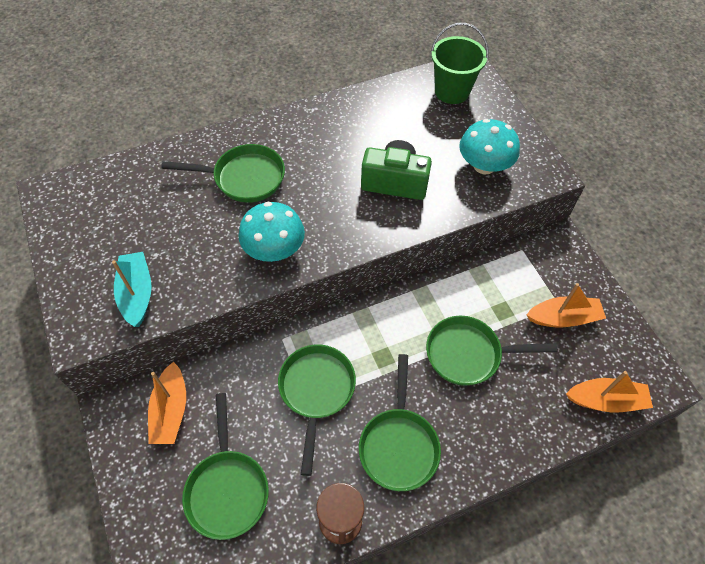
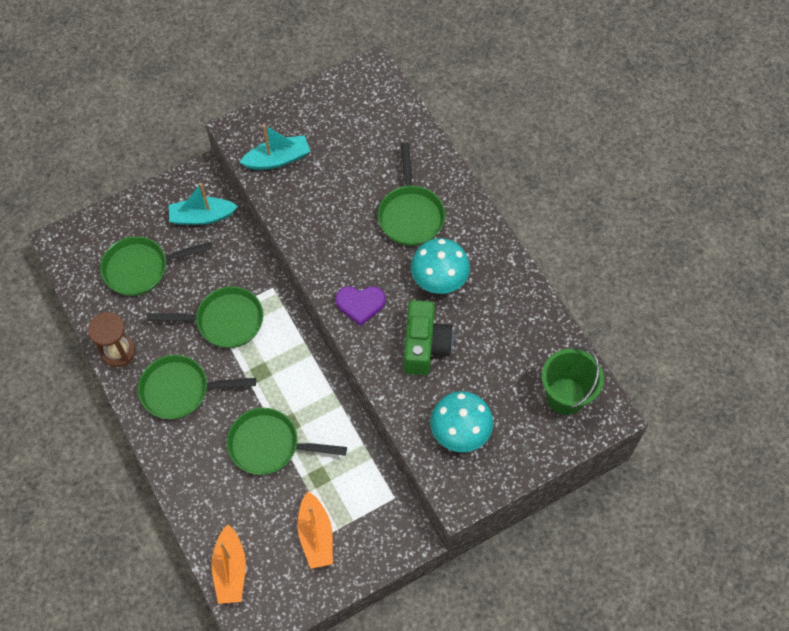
camera: 85 degrees right, 5 degrees up
orange boat [148,362,186,444] -> turquoise boat [169,183,238,225]
turquoise mushroom [238,202,305,262] -> turquoise mushroom moved to [411,238,470,294]
green pan [426,316,557,386] -> green pan turned 75 degrees counterclockwise [227,408,347,475]
none -> purple heart [335,286,386,326]

